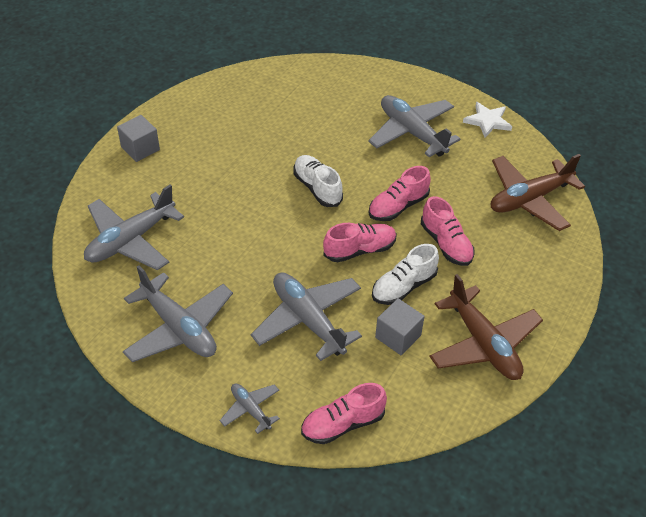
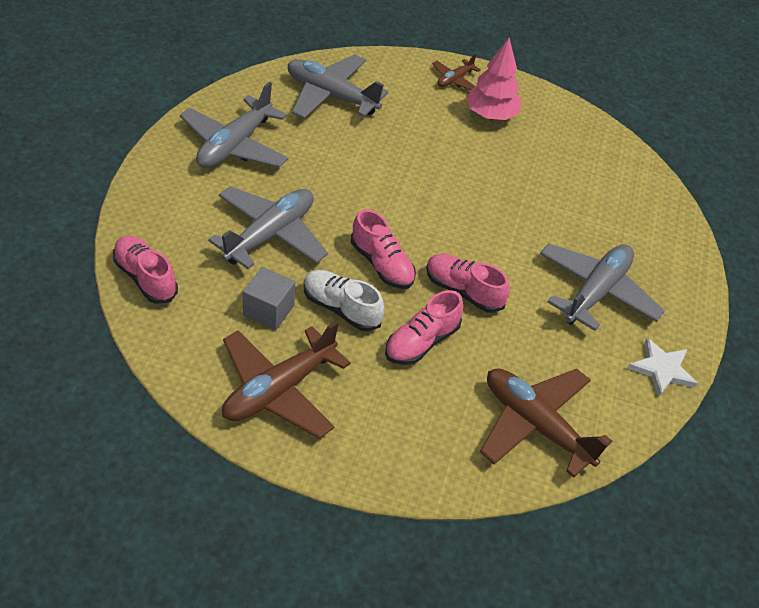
camera: 70 degrees right, 0 degrees up
grey cube [117,115,160,162] -> brown plane [432,54,481,90]
grey plane [220,383,280,434] -> none
white shoe [293,155,343,207] -> none
none -> pink tree [466,38,522,120]

